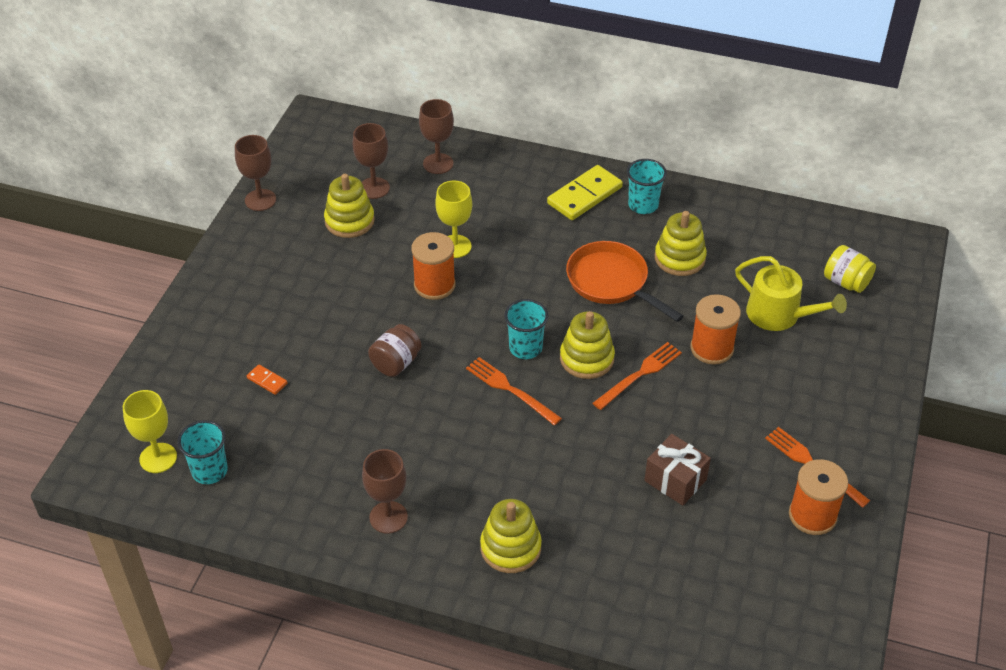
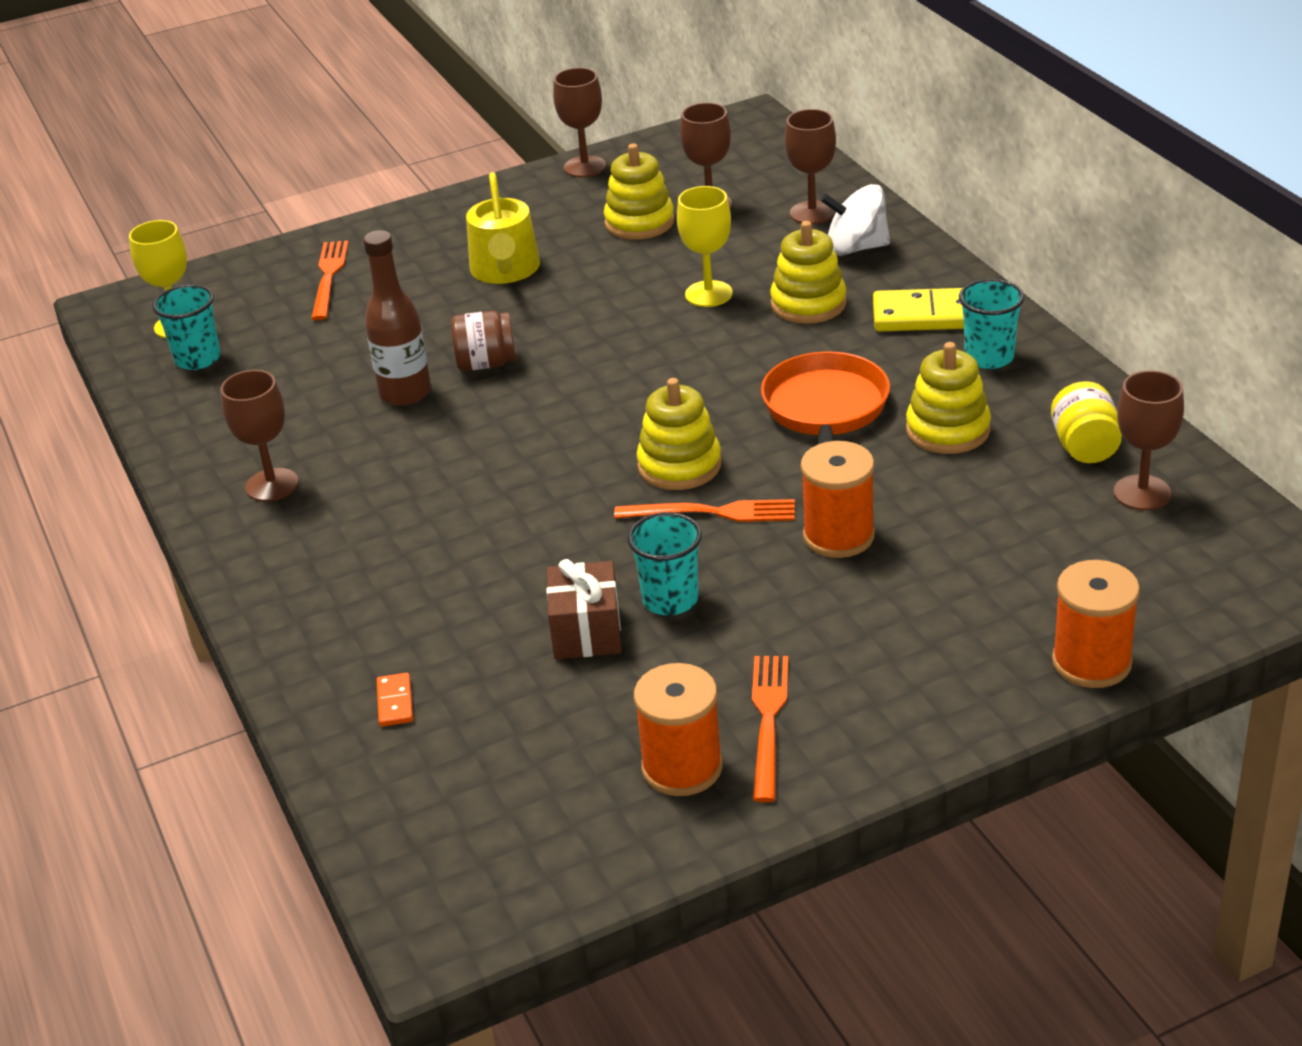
camera: 50 degrees right, 10 degrees down
orange domino [247,364,288,395] -> orange domino moved to [377,673,413,727]
orange spool [411,232,456,300] -> orange spool moved to [1052,560,1140,688]
orange fork [466,357,562,426] -> orange fork moved to [311,241,349,320]
yellow stacking toy [480,499,542,573] -> yellow stacking toy moved to [770,221,847,324]
turquoise cup [504,299,548,359] -> turquoise cup moved to [627,512,702,615]
yellow watering can [735,256,847,331] -> yellow watering can moved to [466,172,540,284]
yellow jar [824,245,876,293] -> yellow jar moved to [1051,381,1122,463]
none -> brown bottle [363,230,431,406]
none -> white spinning top [820,184,890,256]
none -> brown goblet [1113,370,1184,510]

